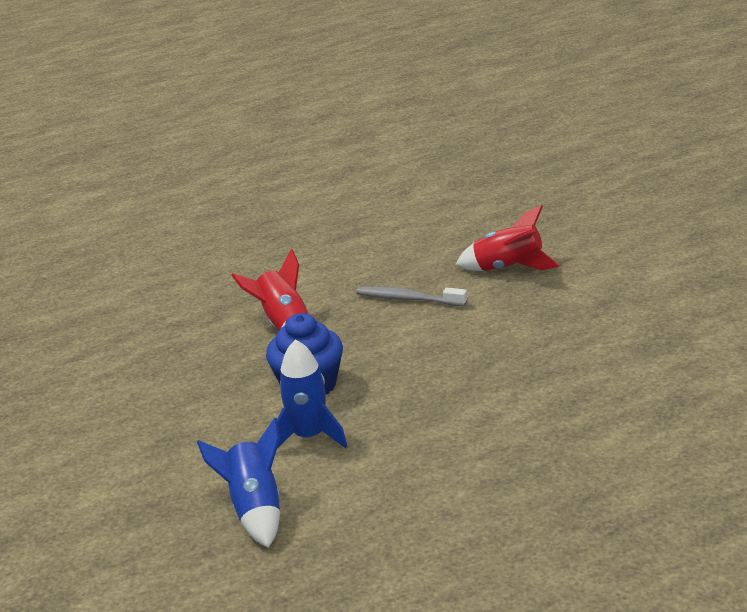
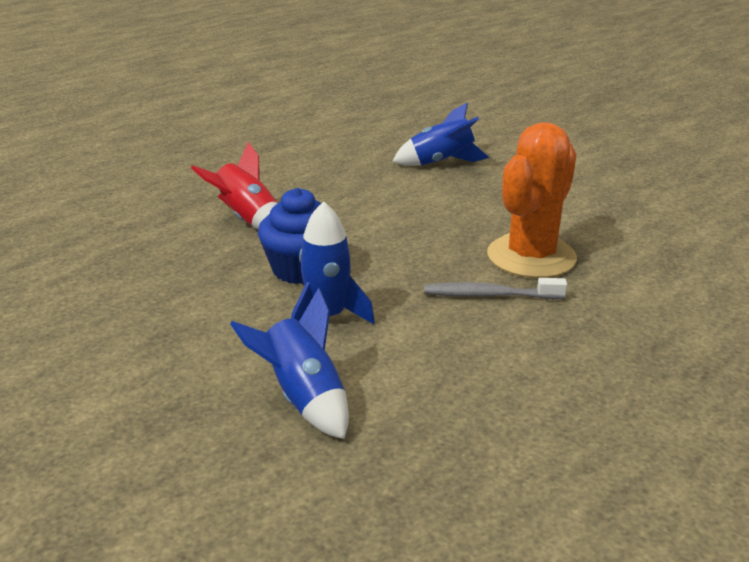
camera: 20 degrees left, 0 degrees up
grey toothbrush [356,286,467,306] -> grey toothbrush moved to [424,278,567,299]
red rocket [456,205,560,271] -> blue rocket [392,103,489,166]
none -> orange cactus [487,122,577,278]

